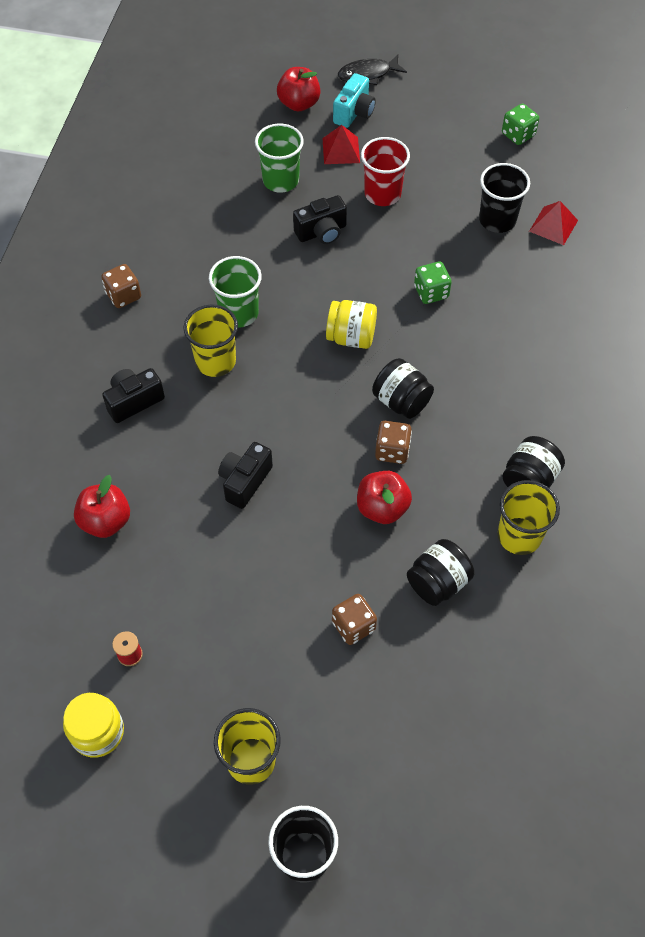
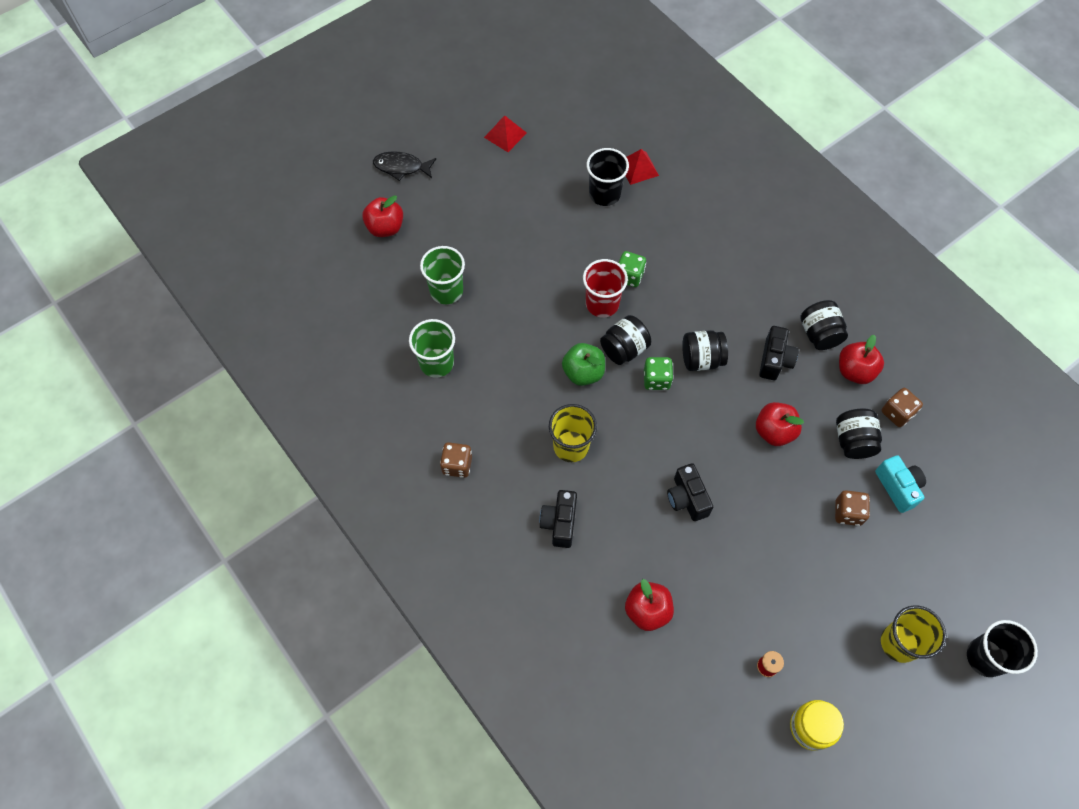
camera: 50 degrees left, 5 degrees up
green cup [209,256,262,328] -> green cup moved to [409,319,455,378]
black camera [293,195,347,244] -> black camera moved to [759,326,799,380]
red pyramid [322,125,360,164] -> red pyramid moved to [484,115,527,152]
yellow jar [326,300,377,349] -> black jar [600,315,651,365]
turquoise camera [333,73,376,128] -> turquoise camera moved to [875,455,926,513]
black fish [338,55,407,85] -> black fish turned 75 degrees clockwise [373,151,436,181]
red cup [361,137,410,206] -> red cup moved to [583,259,628,318]
brown dice [375,421,412,464] -> brown dice moved to [882,388,923,427]
yellow cup [498,480,560,555] -> red apple [839,335,884,384]
green dice [502,104,539,145] -> green dice moved to [644,357,673,390]
none -> green apple [562,343,605,386]

